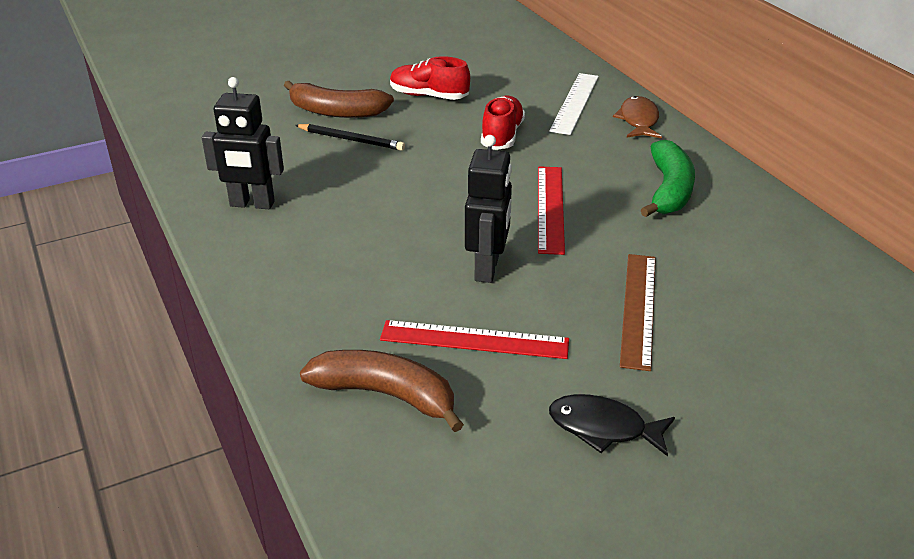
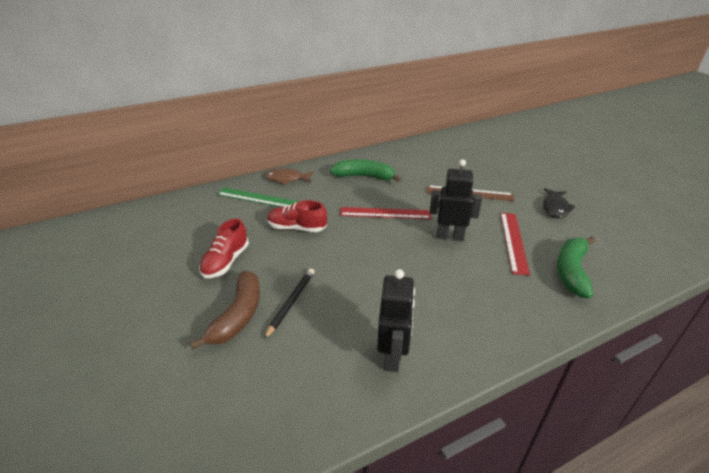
camera: 90 degrees left, 0 degrees up
brown banana [300,350,464,432] -> green banana [557,237,595,298]
white ruler [549,73,599,135] -> green ruler [217,187,300,207]

